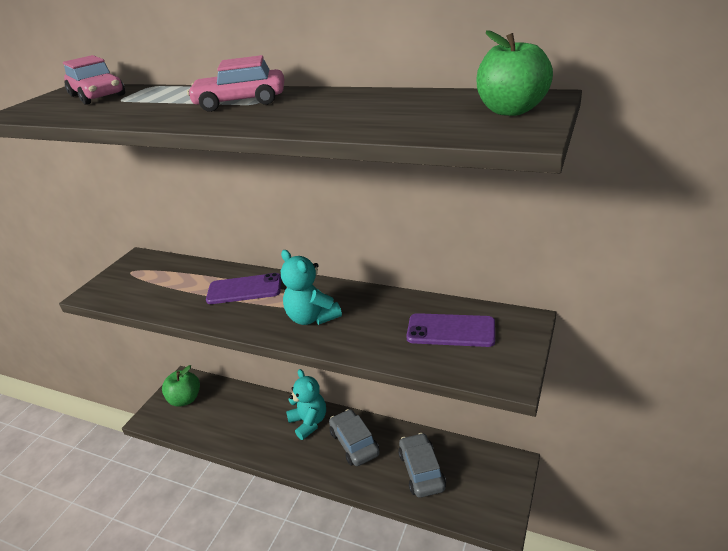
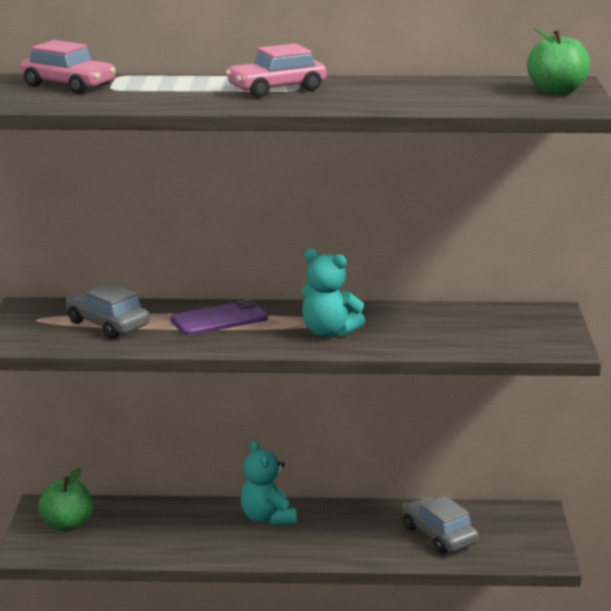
camera: 25 degrees left, 10 degrees down
turquoise teddy bear [286,369,326,440] -> turquoise teddy bear turned 150 degrees counterclockwise [240,441,297,526]
grey car [329,409,380,466] -> grey car moved to [66,283,150,339]
purple phone [406,313,495,347] -> none

